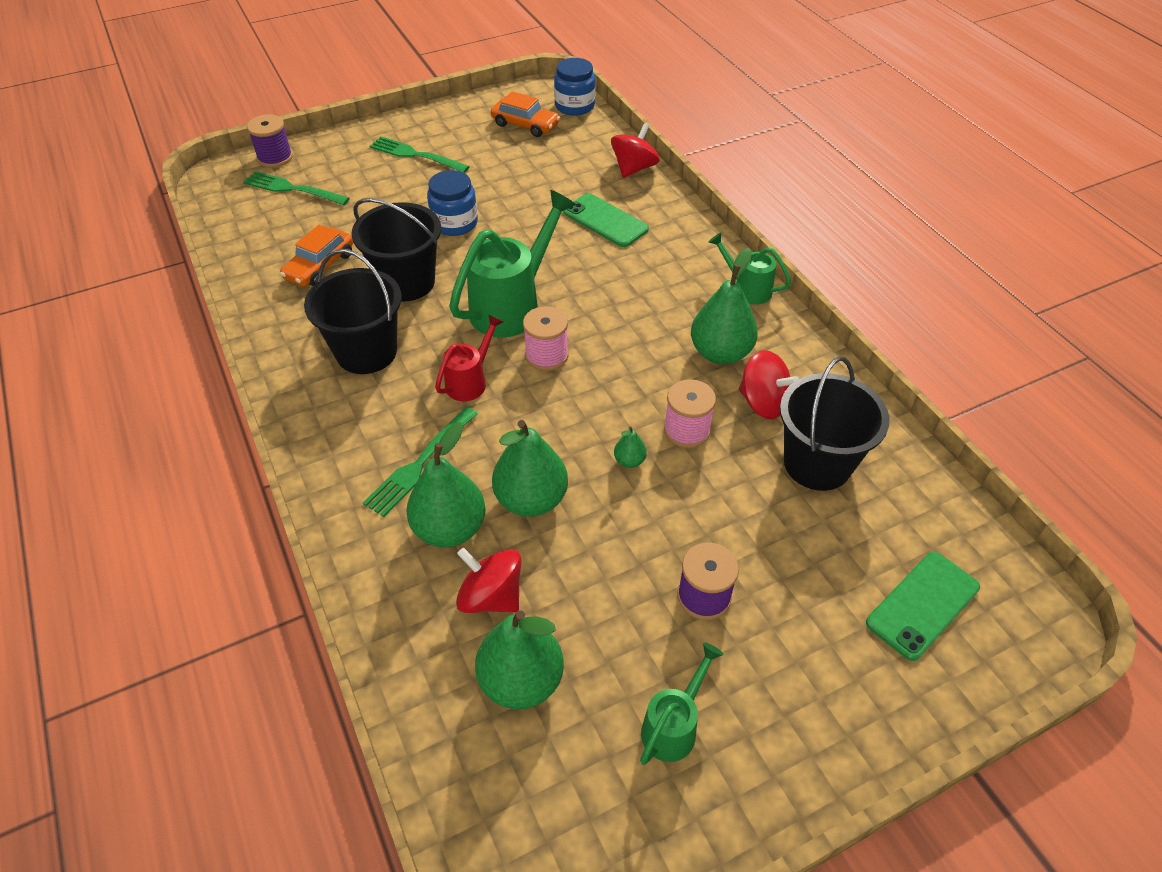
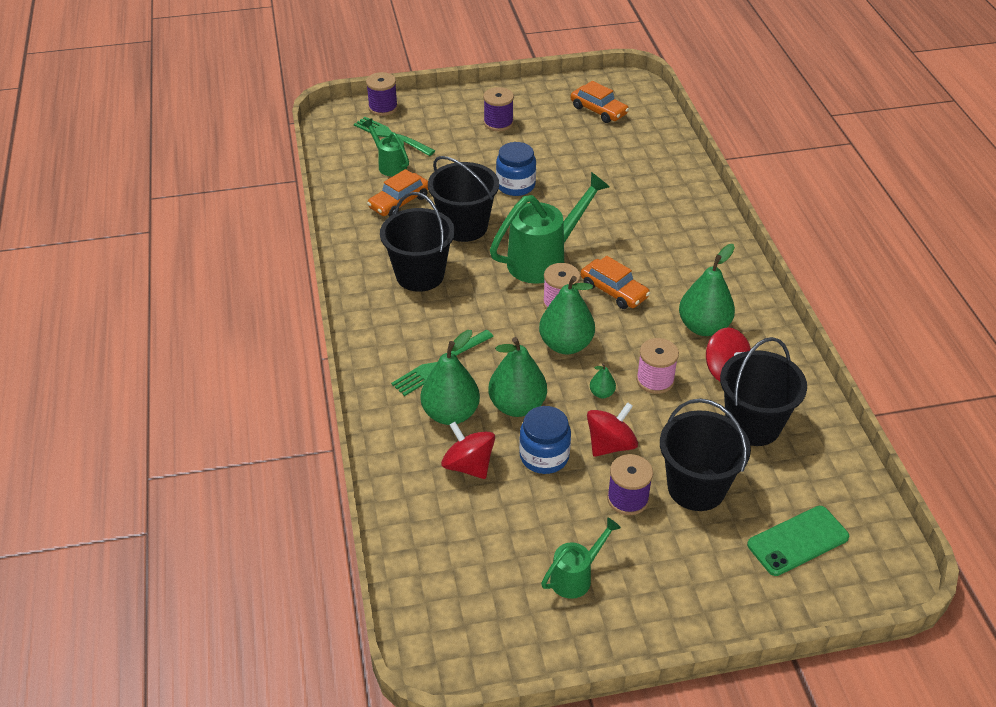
camera: 15 degrees right, 5 degrees down
green fork [370,136,470,173] -> purple spool [483,87,514,131]
red watering can [435,314,503,401] -> none
green pear [475,610,564,709] -> green pear moved to [539,276,595,355]
blue jar [554,58,596,116] -> blue jar moved to [519,406,571,474]
green phone [563,193,649,247] -> none
red spinning top [611,123,660,178] -> red spinning top moved to [587,402,638,457]
green watering can [709,232,791,304] -> green watering can moved to [362,118,409,176]
none -> orange car [580,256,650,309]
none -> black bucket [660,398,751,511]

